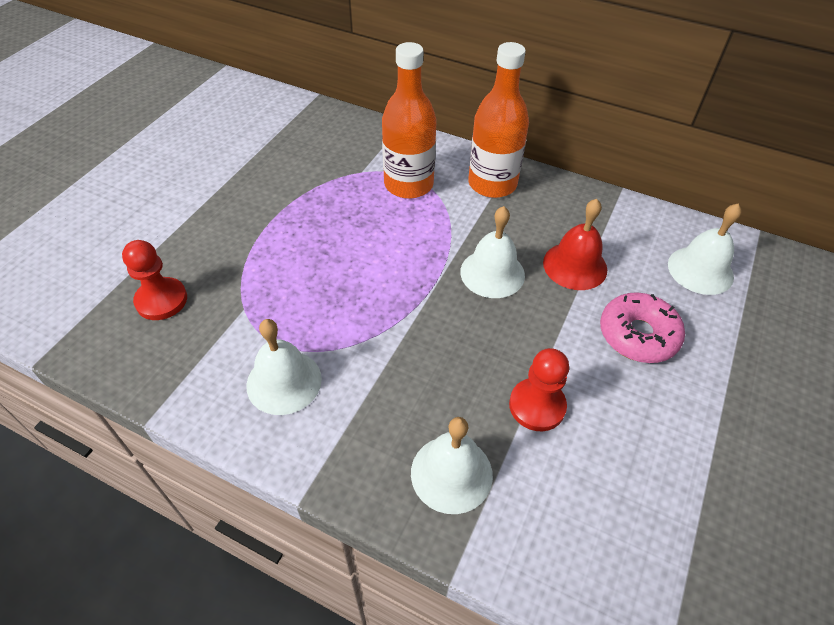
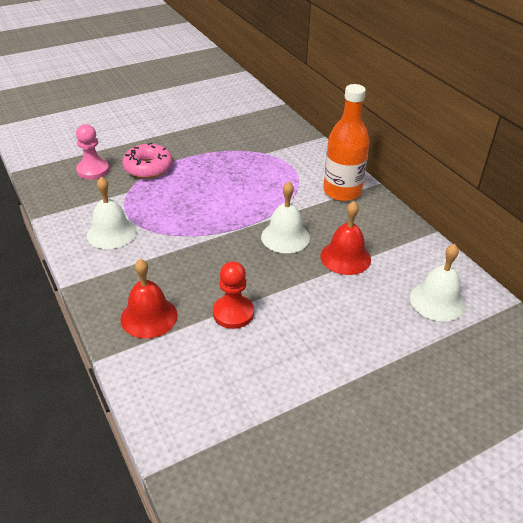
camera: 35 degrees right, 10 degrees down
red pawn [122,240,187,320] -> pink pawn [76,124,109,180]
orange bottle [382,42,437,199] -> none
white bell [411,417,493,514] -> red bell [120,259,178,339]
pink donut [600,292,685,363] -> pink donut moved to [122,143,173,179]

